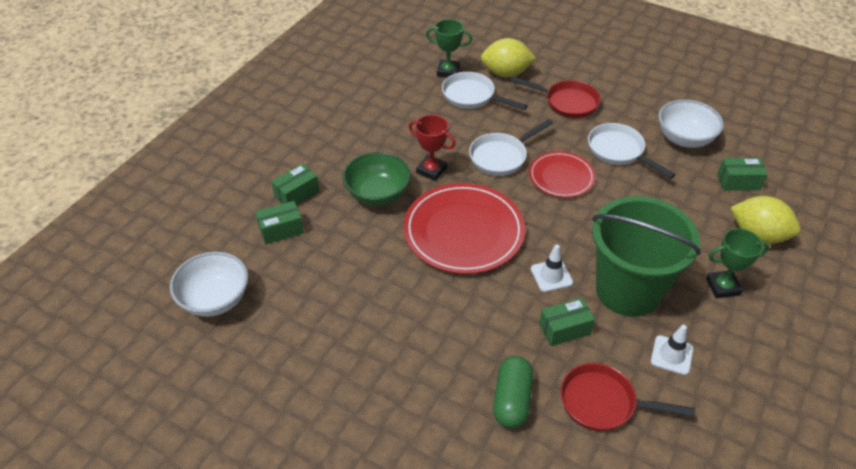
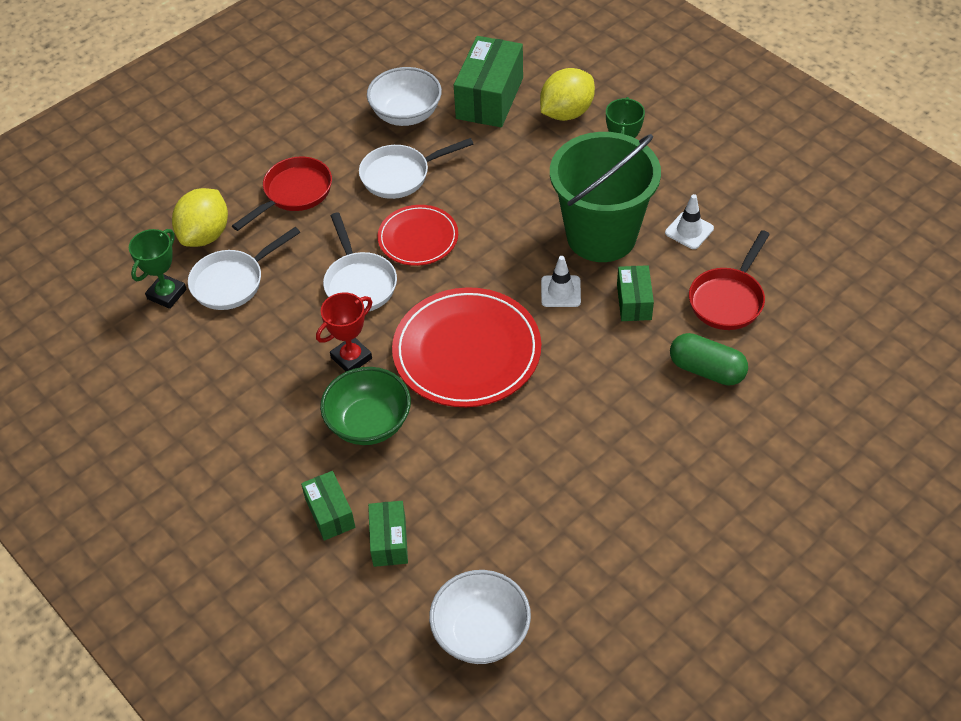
camera: 70 degrees left, 5 degrees up
green box [717,158,768,191] -> green box [454,36,523,127], size x1.80

